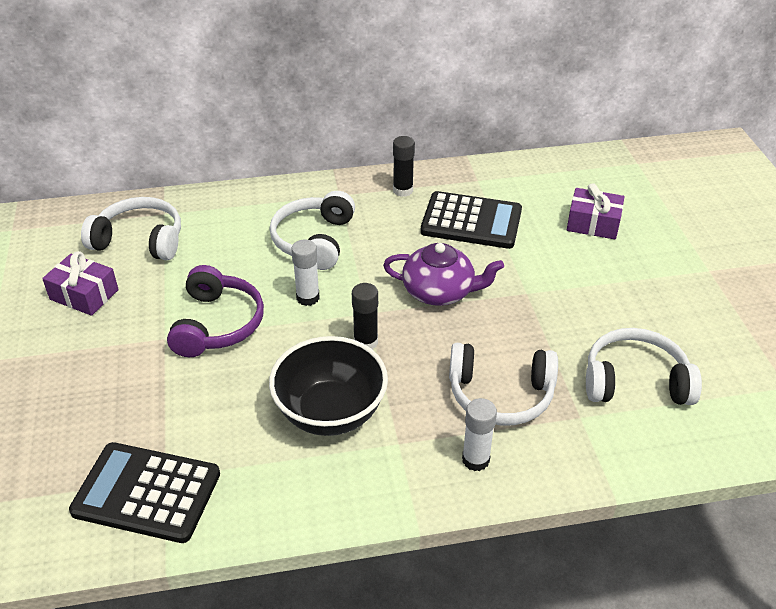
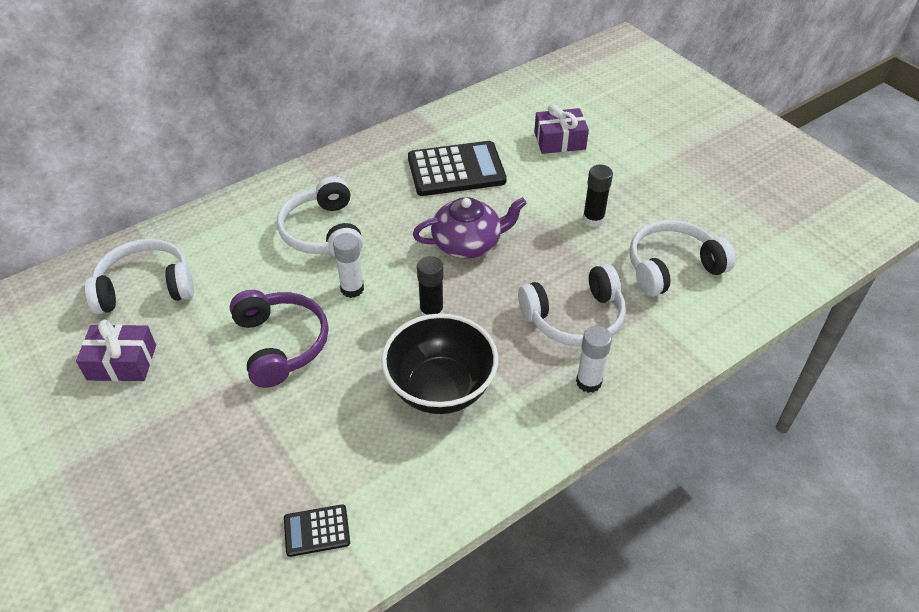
camera: 25 degrees left, 5 degrees up
black calculator [69,442,220,543] -> black calculator [284,504,350,557], size x0.49
black glue stick [393,136,415,197] -> black glue stick moved to [583,164,613,227]

